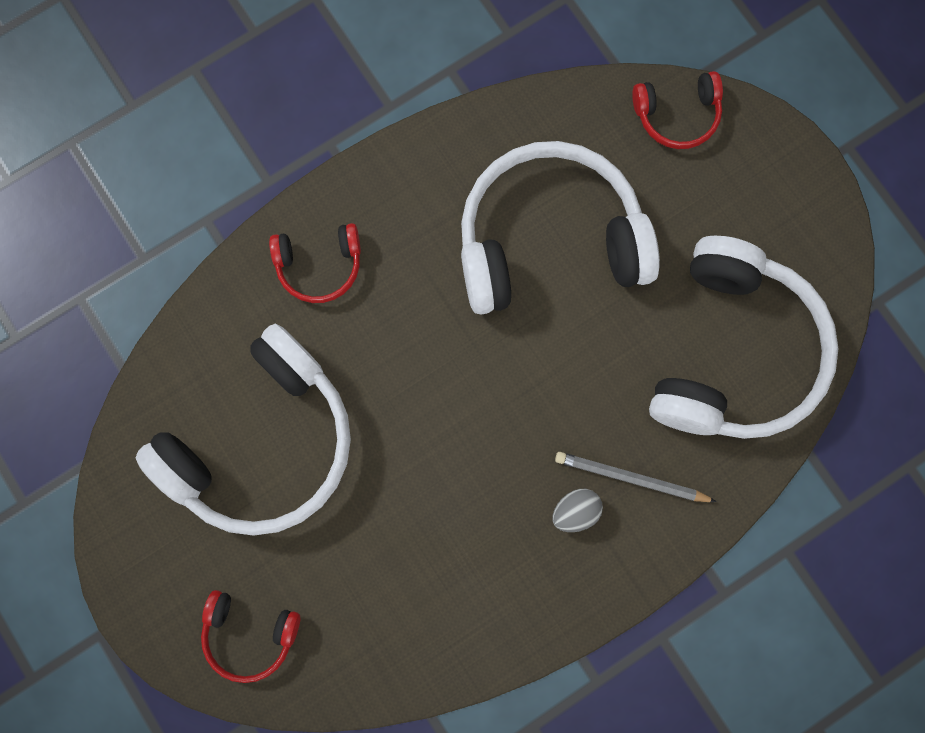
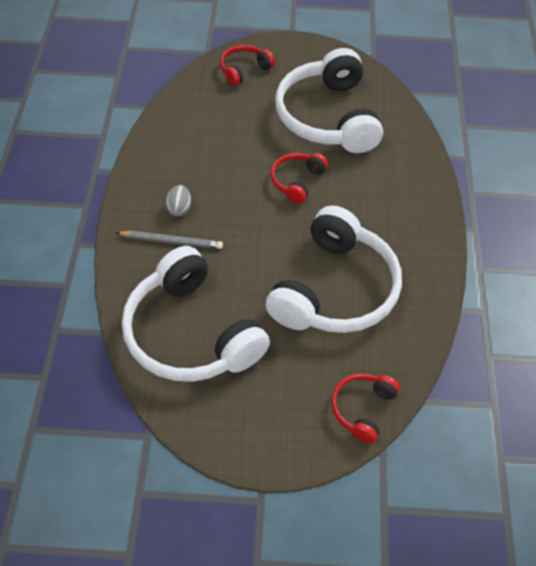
camera: 125 degrees right, 25 degrees down
red headphones [269,223,361,303] -> red headphones moved to [271,153,328,204]
grey pencil [555,452,717,502] -> grey pencil turned 45 degrees clockwise [116,231,223,249]

